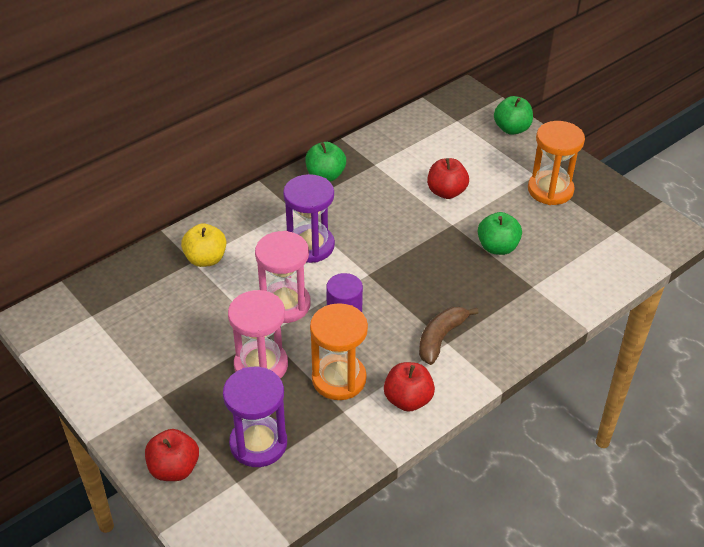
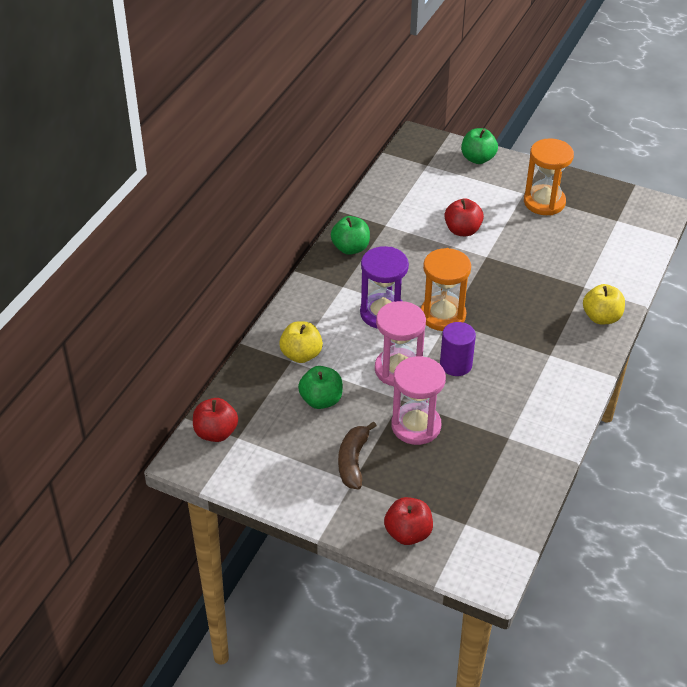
camera: 25 degrees left, 0 degrees up
purple hourglass [223,367,287,467] -> none
orange hourglass [310,303,368,400] -> orange hourglass moved to [421,248,471,331]
red apple [384,362,435,412] -> red apple moved to [193,398,238,442]
brown banana [419,307,479,365] -> brown banana moved to [338,421,377,489]
green apple [478,212,522,255] -> green apple moved to [298,366,343,409]
none -> yellow apple [583,284,625,324]

